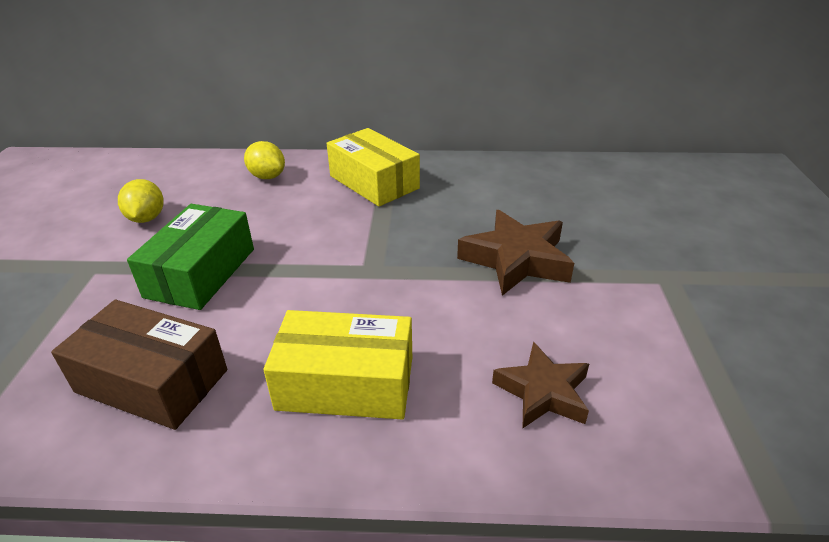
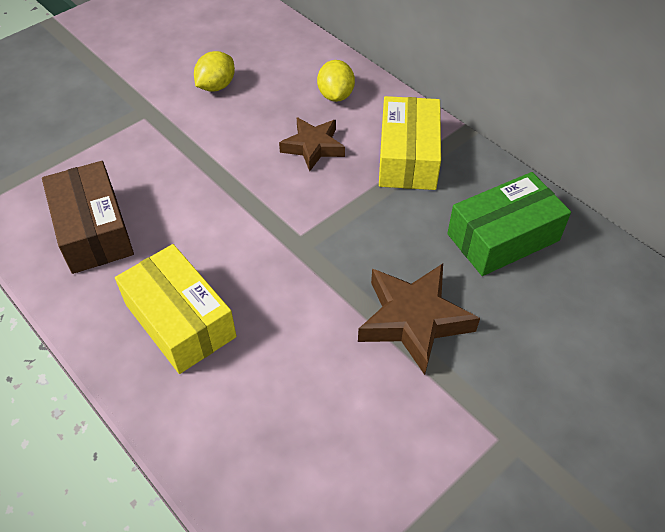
camera: 45 degrees right, 15 degrees up
green box [127,204,254,310] -> green box moved to [447,172,571,276]
brown star [492,342,589,428] -> brown star moved to [279,118,345,171]

